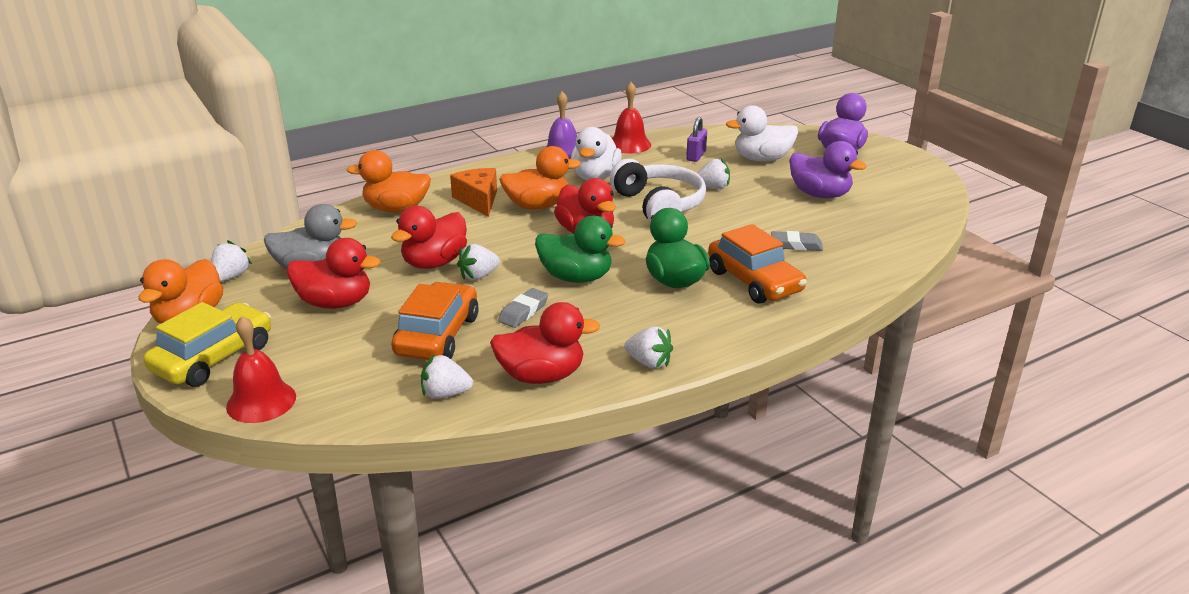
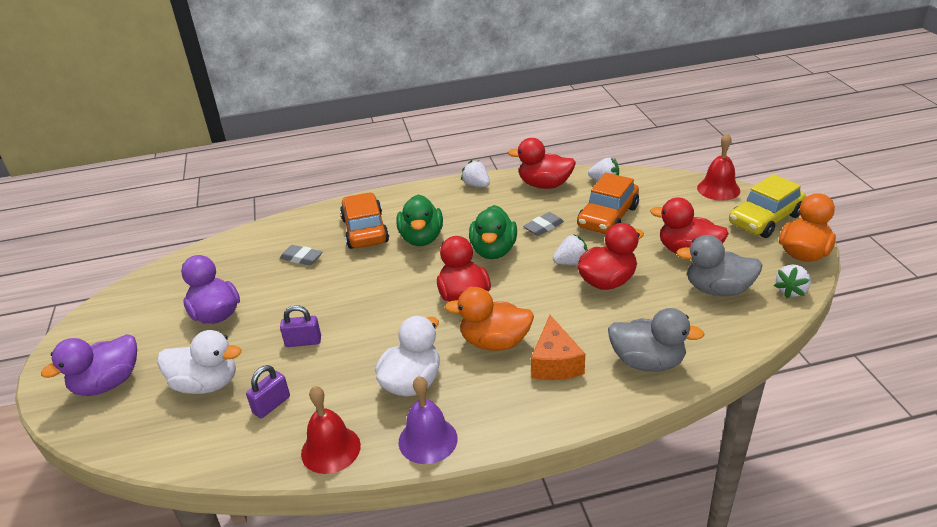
camera: 160 degrees left, 5 degrees up
orange duck [346,150,431,213] -> grey duck [608,308,705,372]
green duck [535,216,626,283] -> green duck turned 120 degrees counterclockwise [469,205,517,259]
white headphones [610,159,706,222] -> none
white strawberry [697,158,730,189] -> purple padlock [280,305,321,347]

